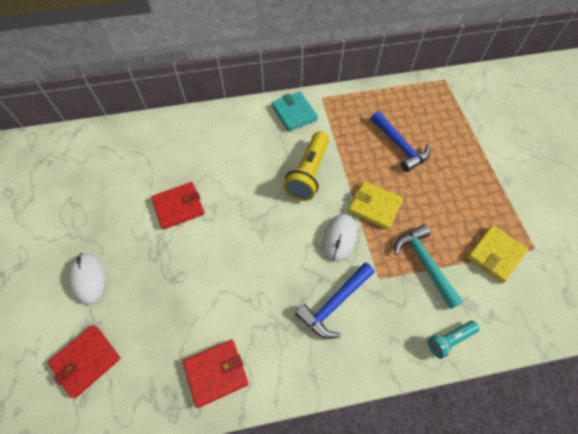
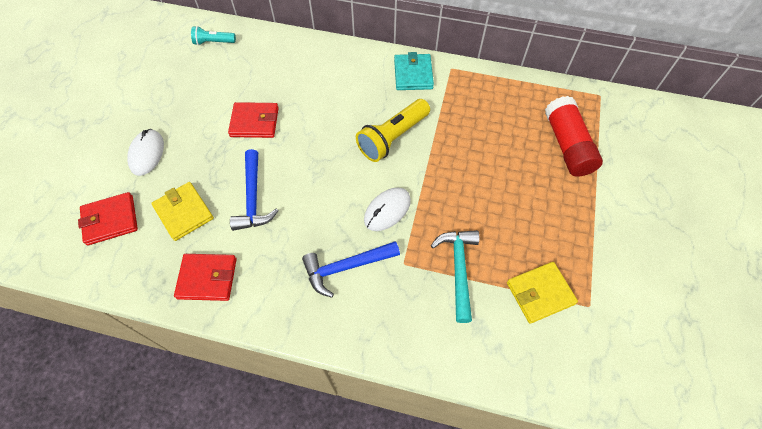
camera: 25 degrees right, 0 degrees up
yellow wallet [348,181,403,230] -> yellow wallet moved to [151,182,214,241]
blue hammer [371,111,430,172] -> blue hammer moved to [230,149,278,231]
turquoise flashlight [427,321,479,359] -> turquoise flashlight moved to [191,26,236,45]
none -> red glue stick [545,96,603,177]

